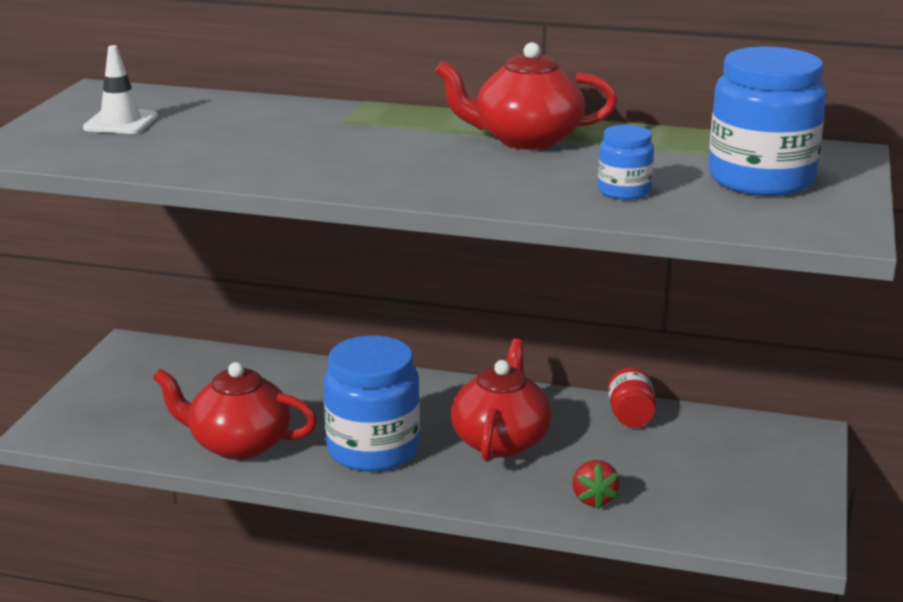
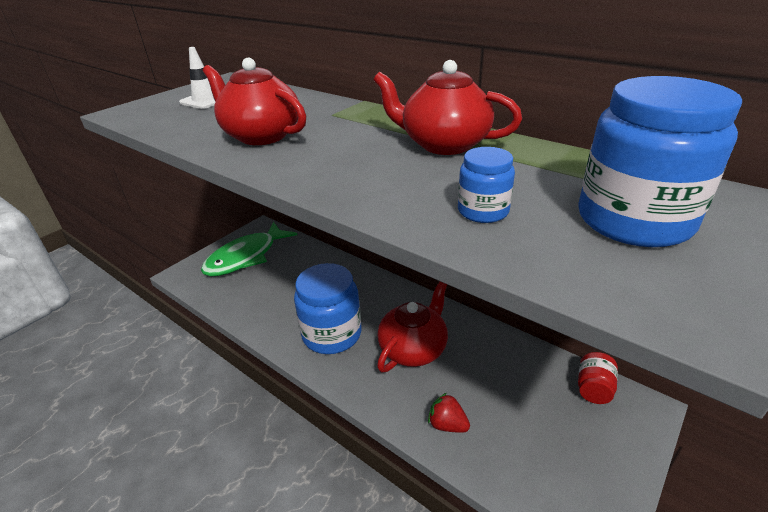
camera: 25 degrees right, 10 degrees up
red teapot [153,362,317,460] -> red teapot moved to [203,58,306,145]
red strawberry [573,460,620,509] -> red strawberry turned 105 degrees clockwise [428,393,470,433]
red jar [608,368,656,427] -> red jar moved to [578,352,618,404]
none -> green fish [201,222,297,276]

